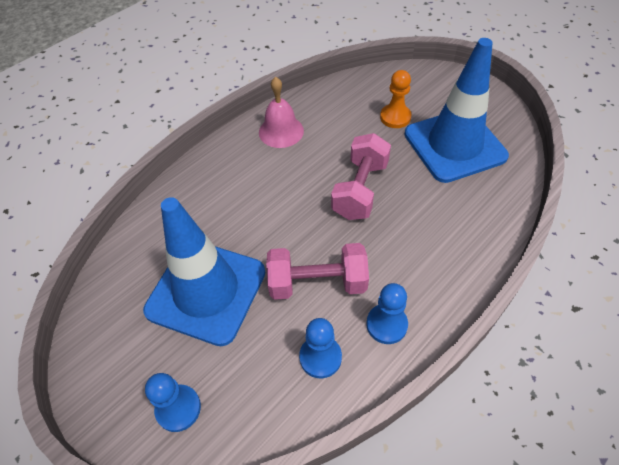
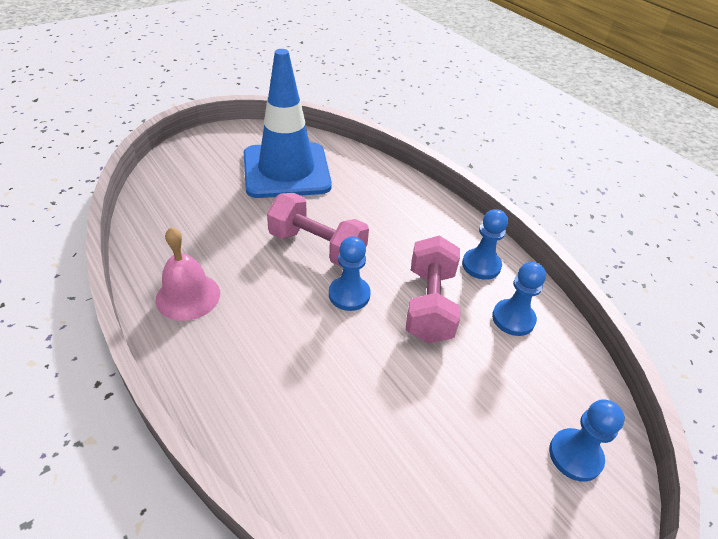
camera: 85 degrees left, 10 degrees down
blue traffic cone [143,197,266,346] -> none
orange pawn [380,70,412,128] -> none
none -> blue pawn [329,236,371,311]

